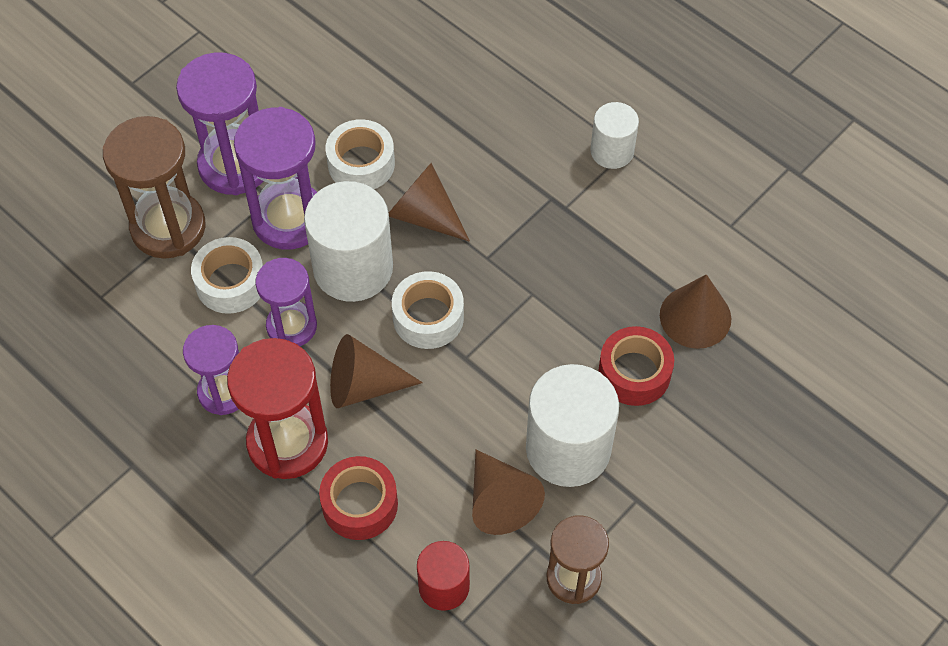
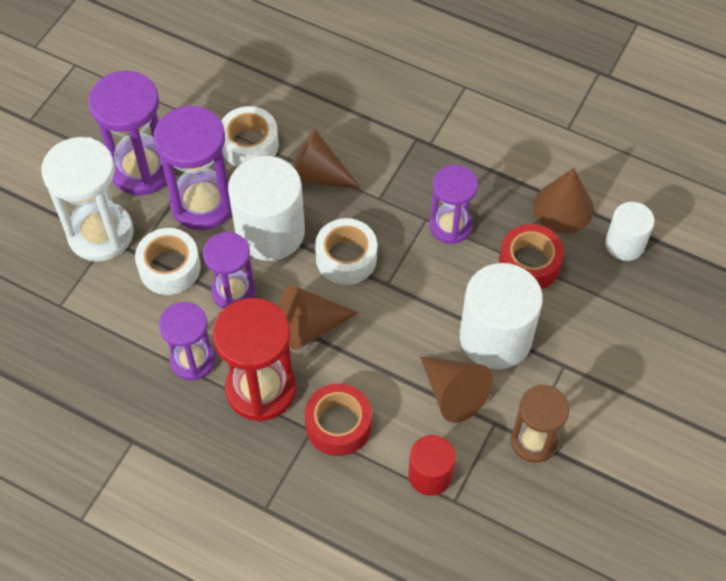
camera: 15 degrees left, 0 degrees up
brown hourglass [103,116,206,259] -> white hourglass [41,137,134,262]
white cylinder [590,102,639,169] -> white cylinder moved to [605,202,654,261]
none -> purple hourglass [429,165,478,244]

